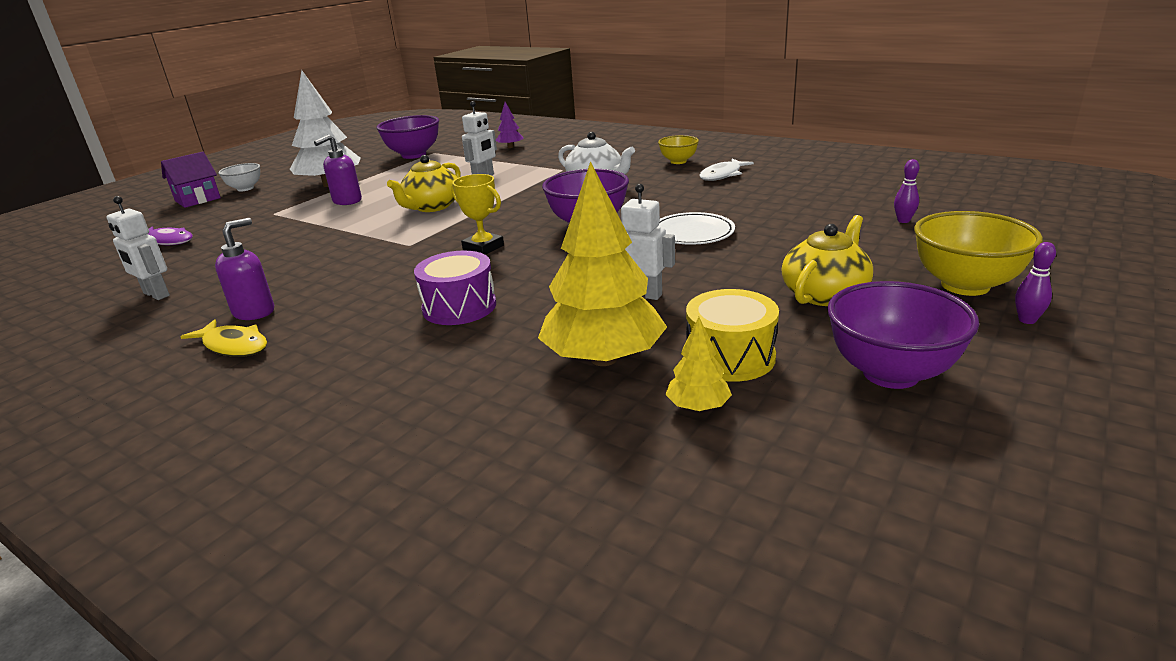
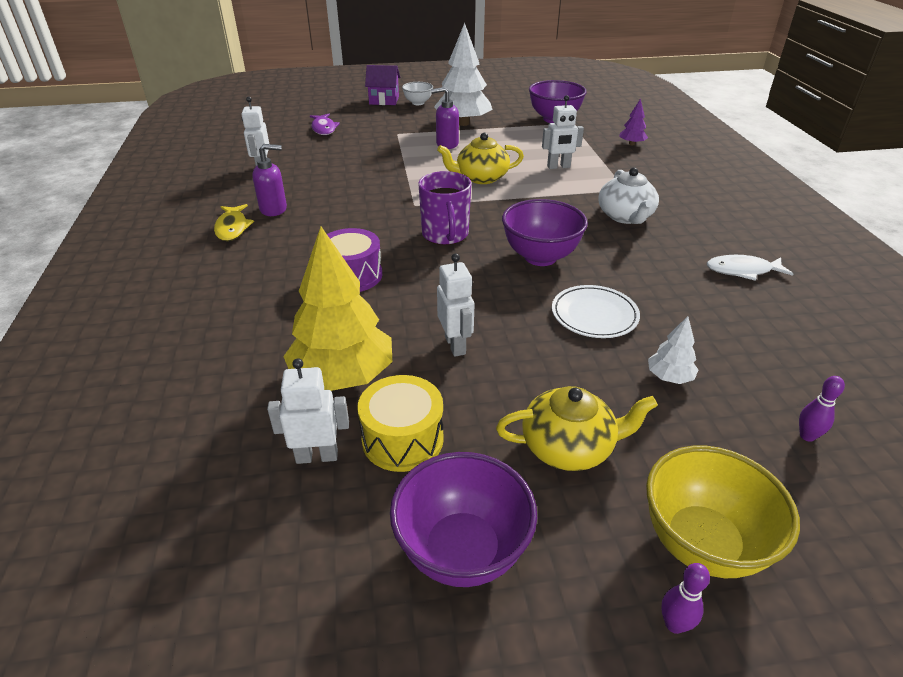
camera: 45 degrees right, 10 degrees up
yellow trophy [451,174,504,255] -> purple mug [418,171,471,245]
yellow bowl [658,135,699,164] -> none
yellow tree [665,317,732,411] -> white robot [267,358,349,464]
none -> white tree [648,316,698,384]

